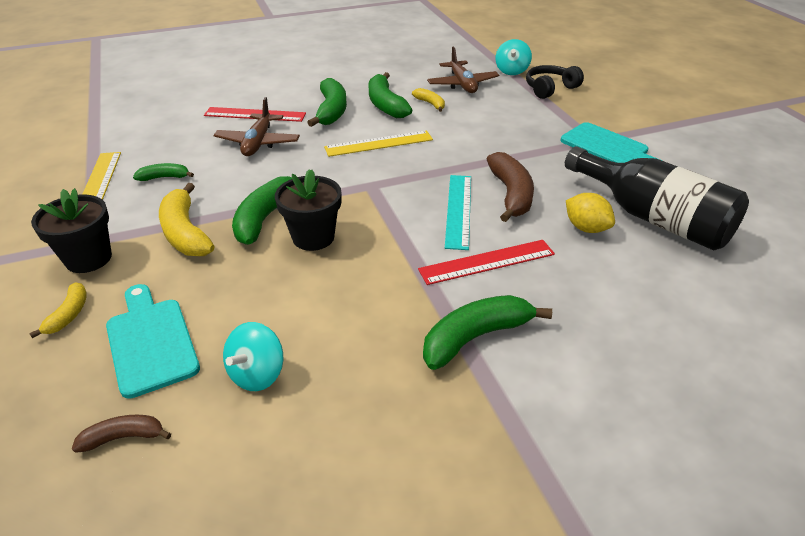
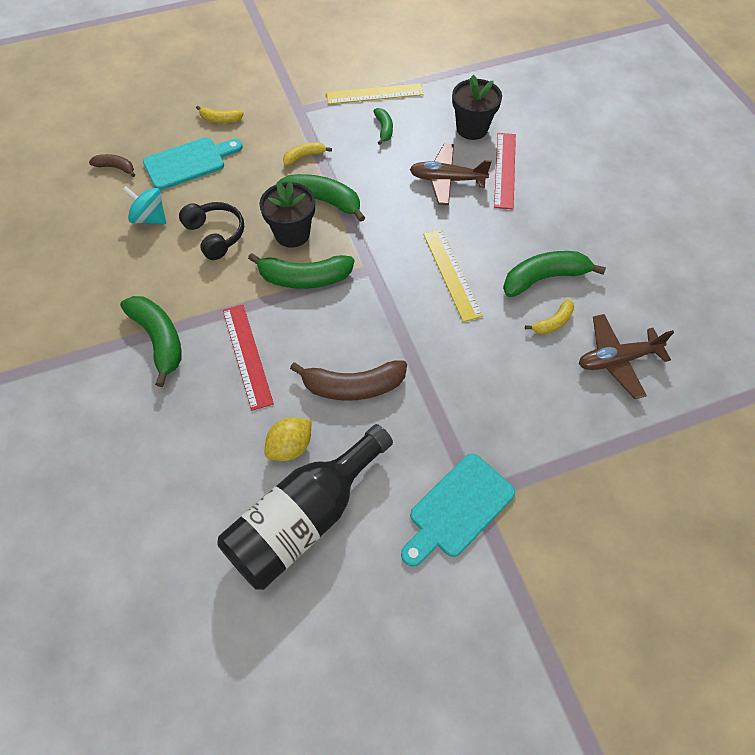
camera: 90 degrees right, 20 degrees up
black flower pot [31,188,112,273] -> black flower pot moved to [452,75,502,140]
brown banana [72,415,171,453] -> brown banana turned 60 degrees counterclockwise [89,154,135,177]
yellow banana [159,183,214,256] -> yellow banana [283,142,332,165], size x0.54
green banana [307,78,347,127] -> green banana moved to [248,253,354,289]
turquoise ruler [445,175,471,250] -> none
turquoise spinning top [495,39,532,75] -> none
black headphones [526,65,584,99] -> black headphones moved to [179,202,244,260]

